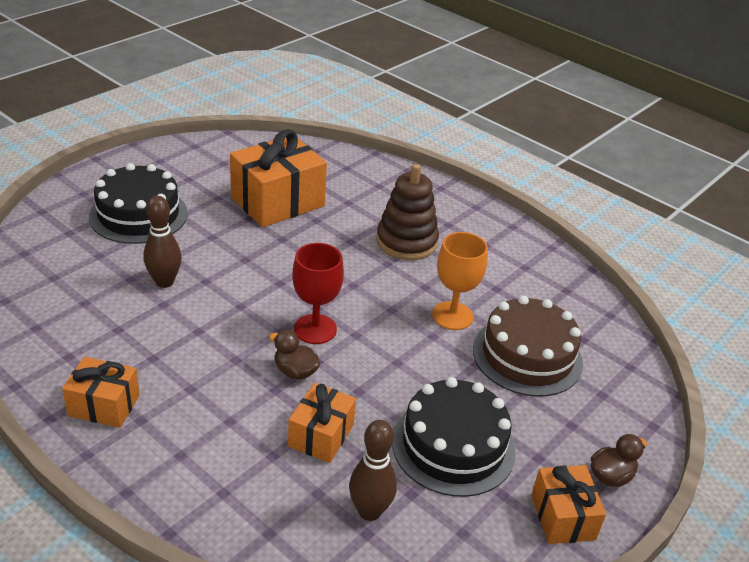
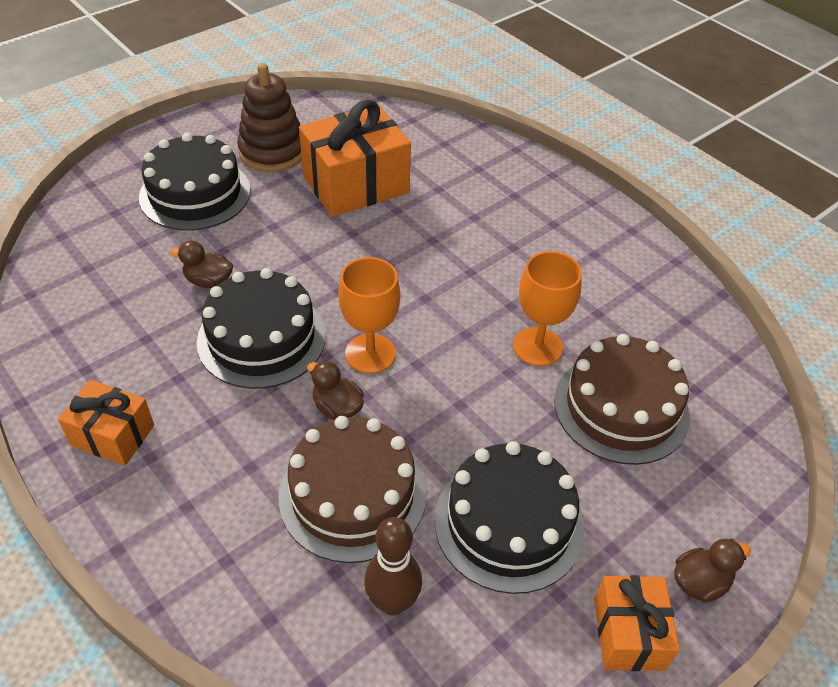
camera: 10 degrees right, 10 degrees up
brown bowling pin [144,196,182,288] -> brown duck [171,240,233,288]
orange gift [288,383,356,463] -> brown cake [279,416,426,563]
red goblet [292,243,344,344] -> orange goblet [338,257,400,374]
brown stacking toy [376,164,439,260] -> brown stacking toy moved to [237,63,302,172]
none -> black cake [197,268,326,389]

